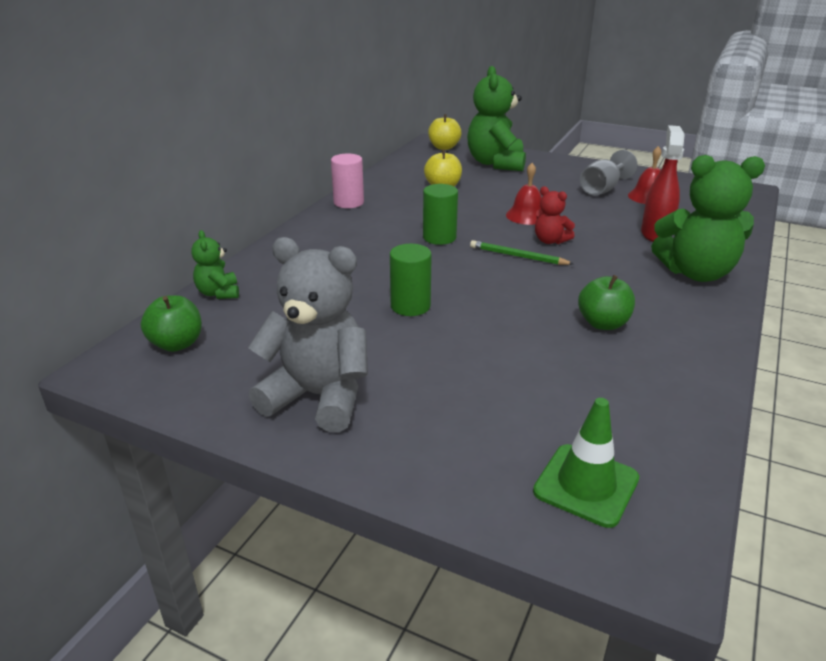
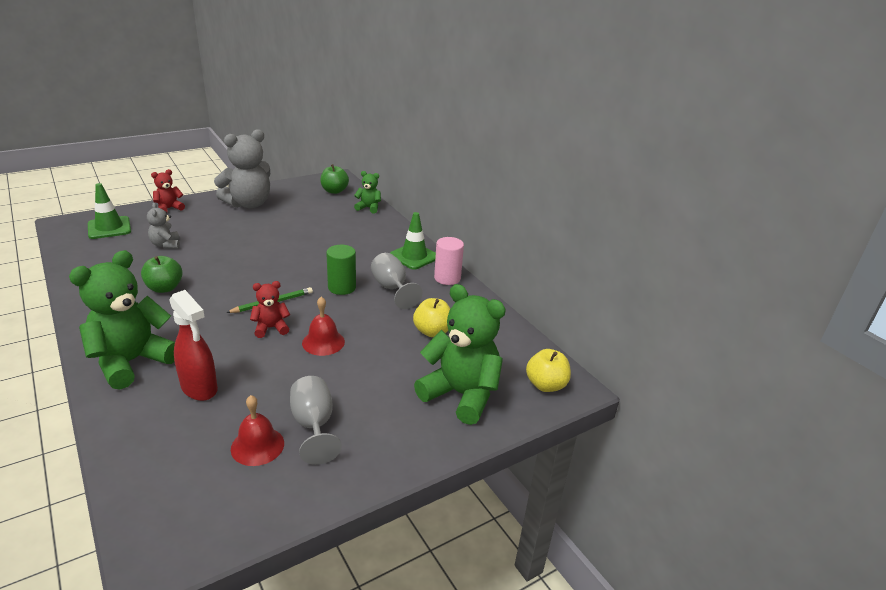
camera: 120 degrees right, 0 degrees up
green cylinder [390,244,432,316] -> none
none -> grey teddy bear [147,203,180,249]
none -> red teddy bear [151,169,185,212]
none -> grey goblet [371,253,422,309]
none -> green traffic cone [390,212,436,270]

